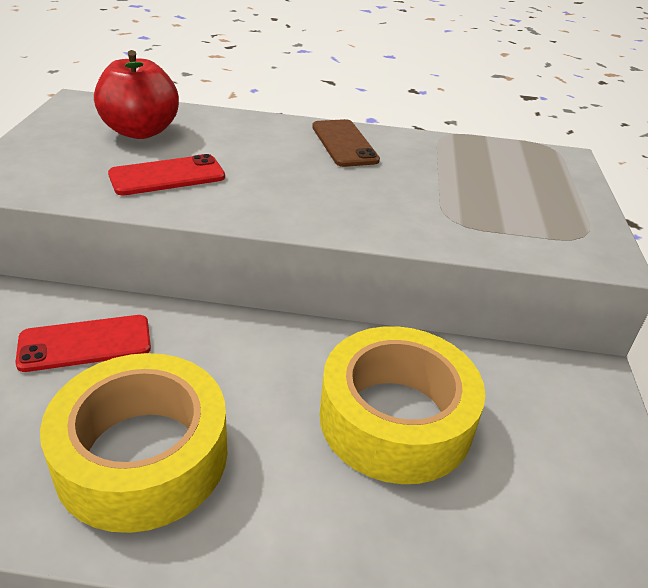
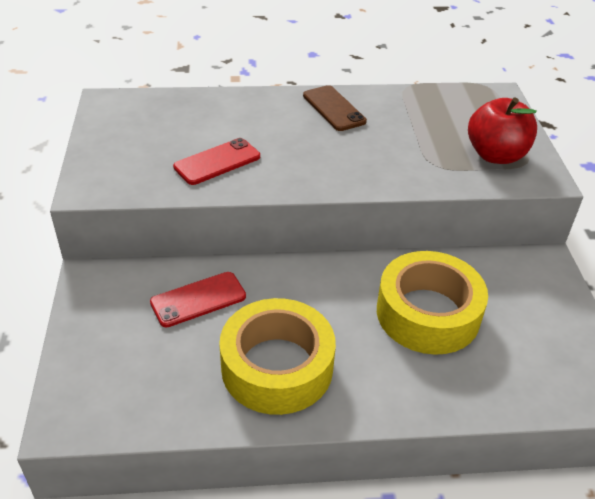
camera: 10 degrees left, 5 degrees up
red apple [94,50,179,139] -> red apple moved to [468,98,537,164]

